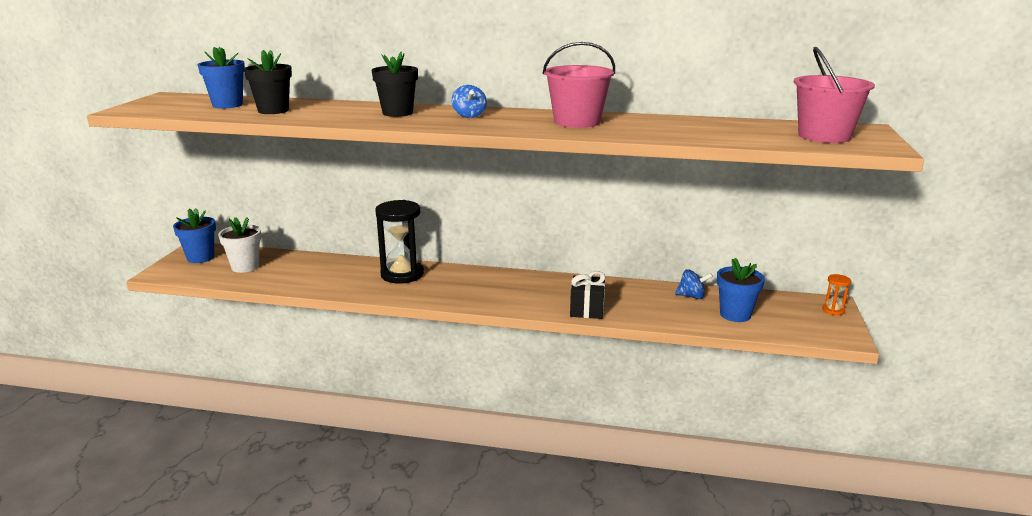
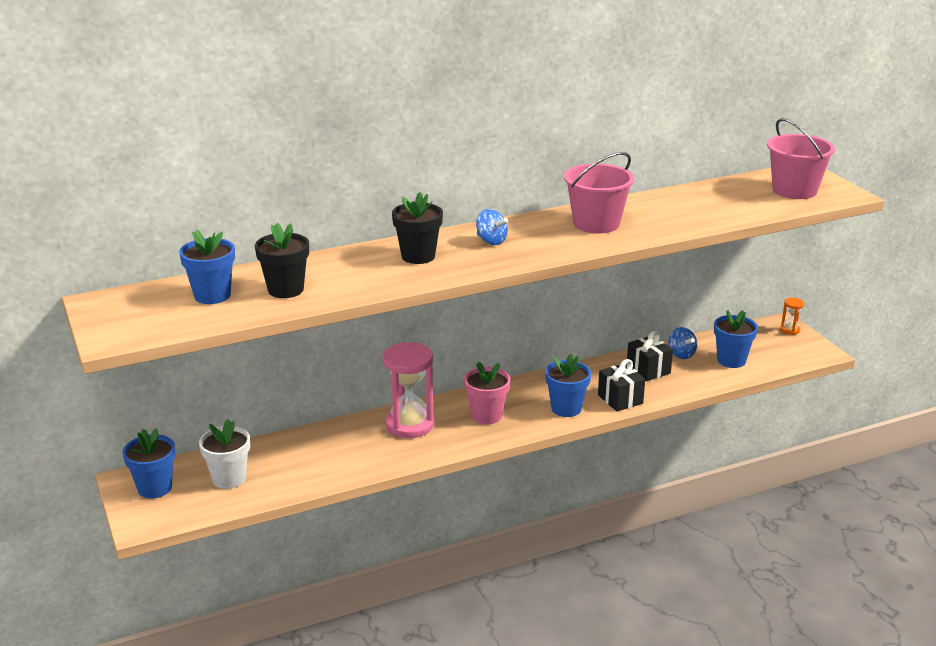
camera: 35 degrees left, 5 degrees up
black hourglass [375,200,424,284] -> pink hourglass [383,342,434,438]
blue spinning top [675,269,713,299] -> blue spinning top turned 90 degrees clockwise [668,327,697,359]
none -> pink flower pot [464,361,510,424]
none -> blue flower pot [545,354,591,417]
none -> black gift [627,331,673,381]

